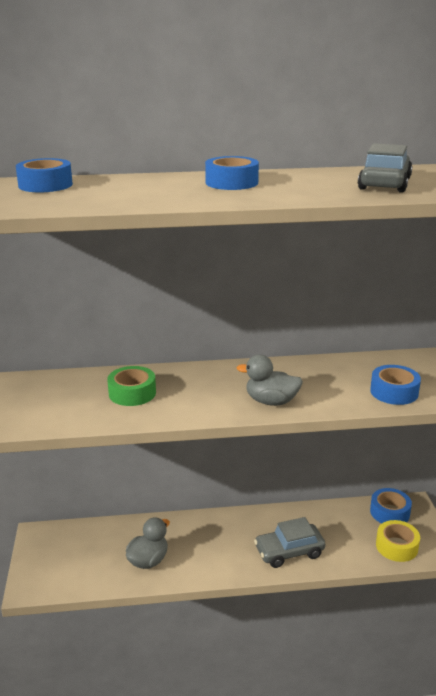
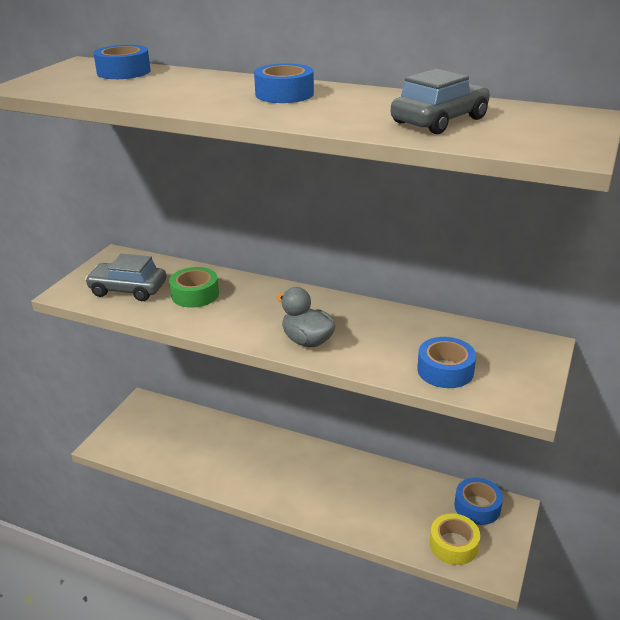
camera: 30 degrees right, 5 degrees up
grey duck [126,517,170,569] -> none
grey car [254,517,325,568] -> grey car moved to [85,254,167,301]

